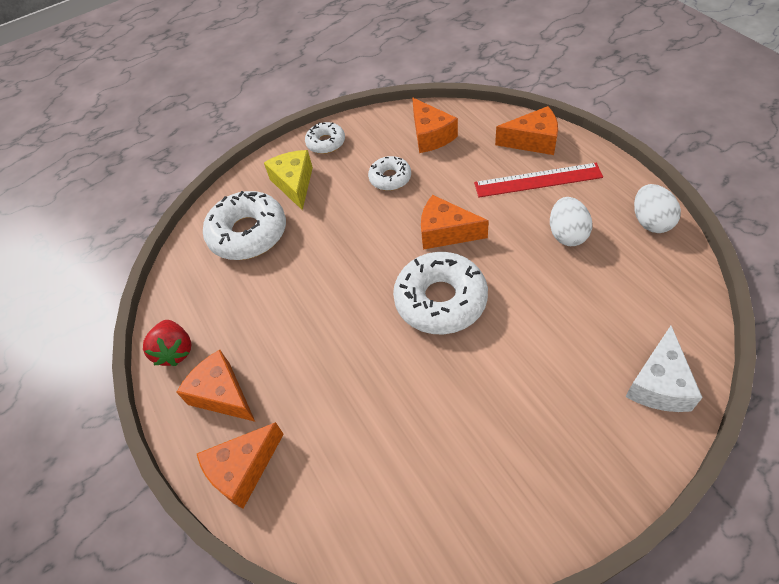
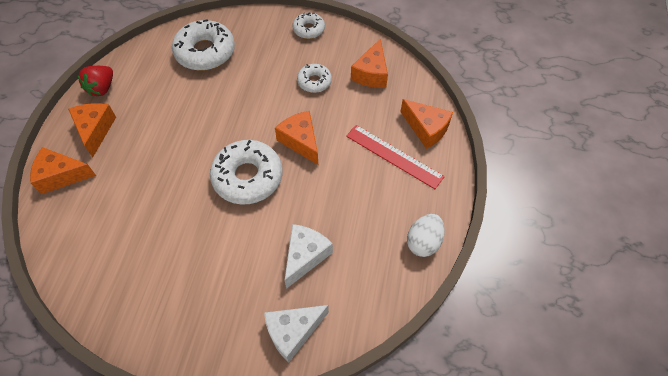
camera: 35 degrees right, 5 degrees up
yellow cheese [264,150,313,210] -> none
white egg [550,197,592,246] -> none
none -> white cheese [284,224,333,289]

